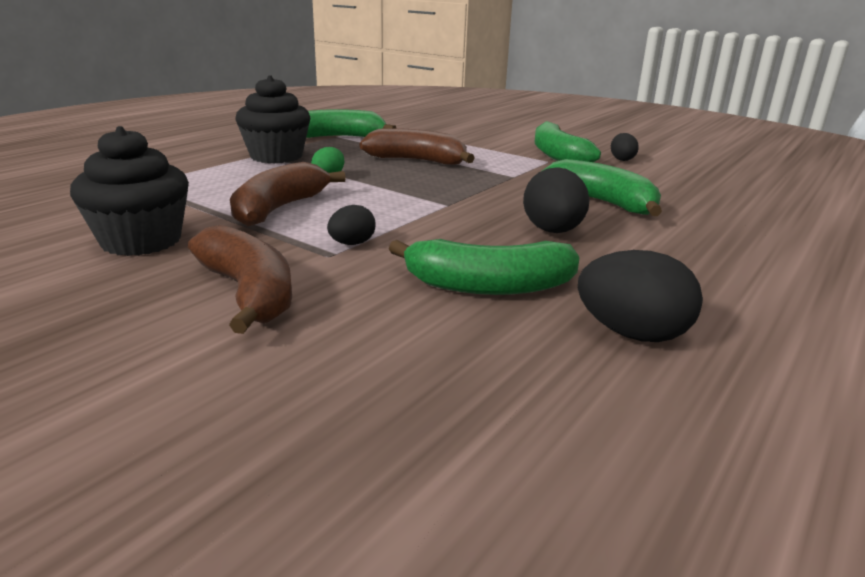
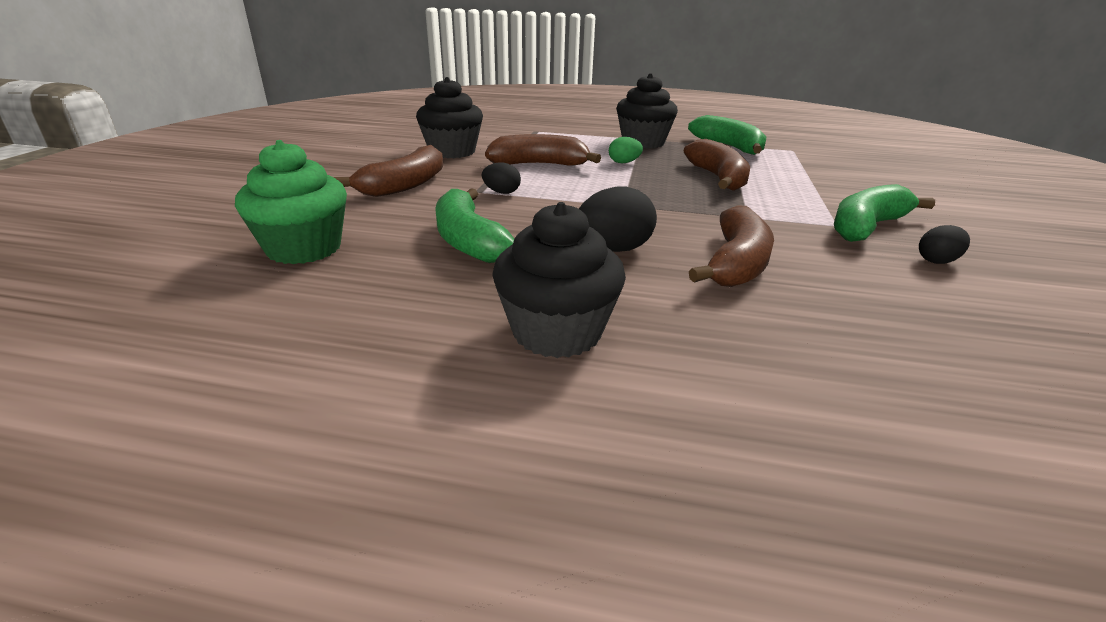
camera: 65 degrees right, 5 degrees up
green banana [542,159,662,216] -> brown banana [689,205,774,287]
black egg [578,250,703,342] -> none
none -> green cupcake [235,140,347,264]
none -> black cupcake [492,202,626,358]

